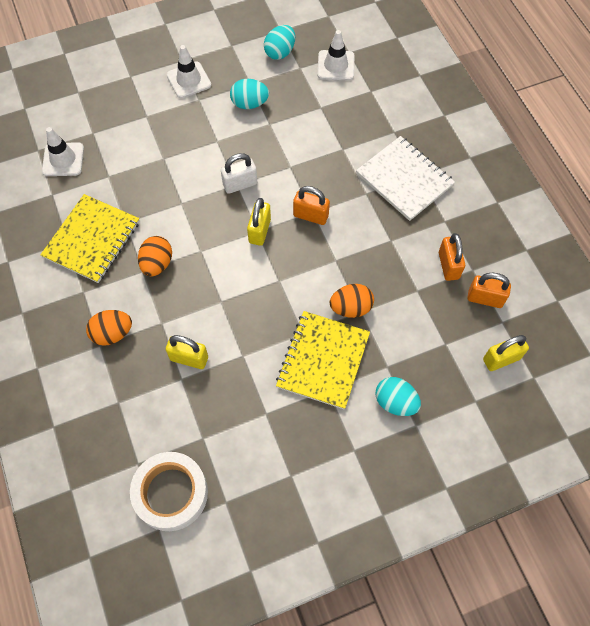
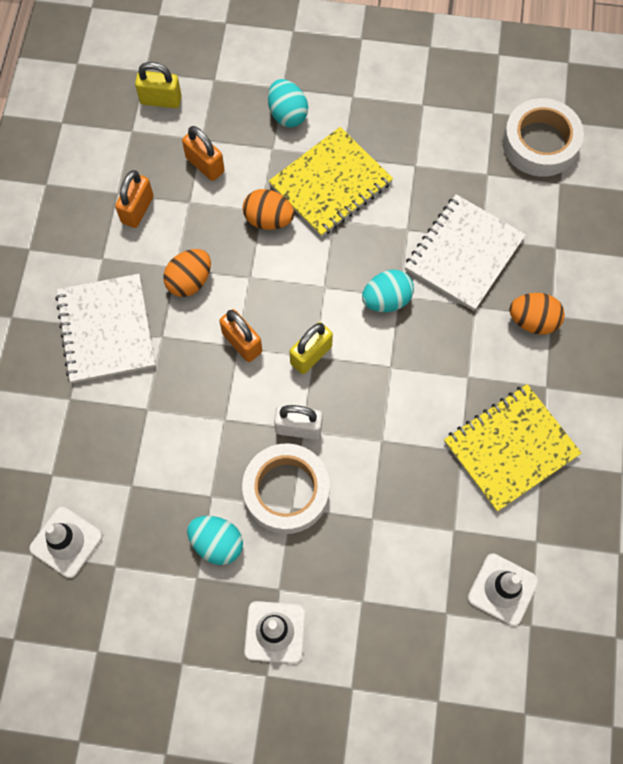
camera: 150 degrees left, 5 degrees up
orange egg [138,236,172,276] -> orange egg moved to [163,249,211,297]
yellow padlock [166,335,208,369] -> white notebook [405,194,526,311]
turquoise egg [264,25,295,60] -> turquoise egg moved to [362,270,414,312]
orange padlock [467,273,511,308] -> orange padlock moved to [182,126,225,181]
none -> white tape [242,443,330,534]

